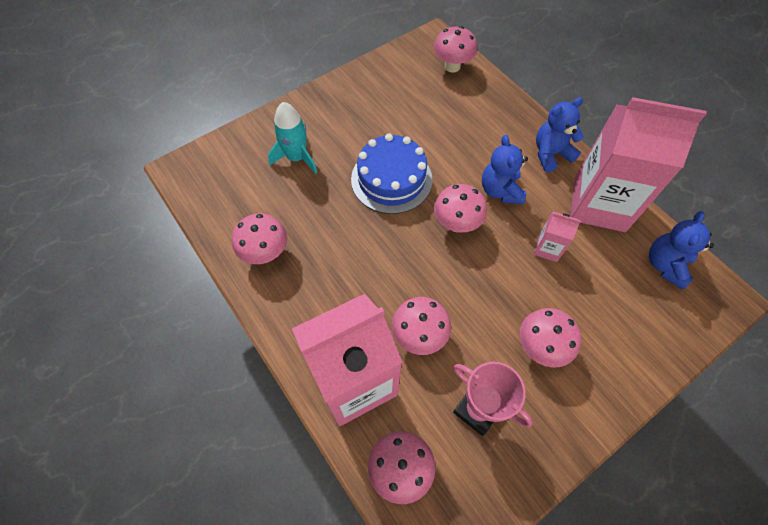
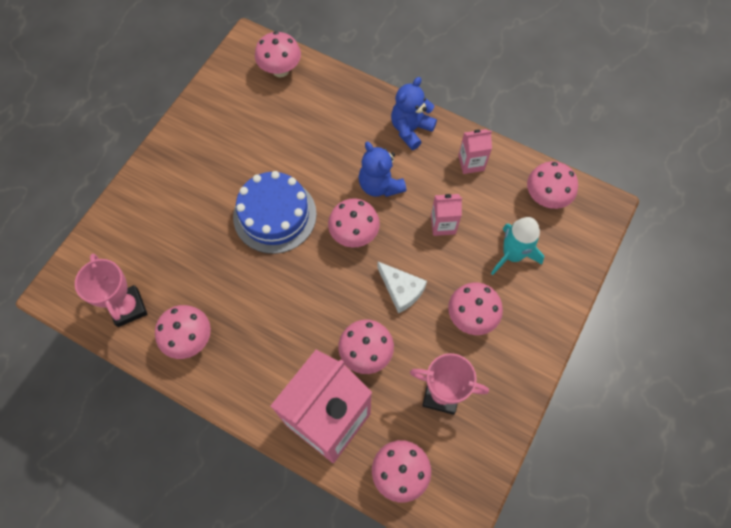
camera: 25 degrees left, 5 degrees up
turquoise rocket [268,102,317,174] -> turquoise rocket moved to [491,217,544,275]
pink carton [570,97,707,232] -> pink carton [458,129,492,174], size x0.42
blue teddy bear [649,211,714,290] -> pink mushroom [527,161,578,209]
none -> pink trophy [75,254,147,327]
none -> white cheese [377,262,427,313]

